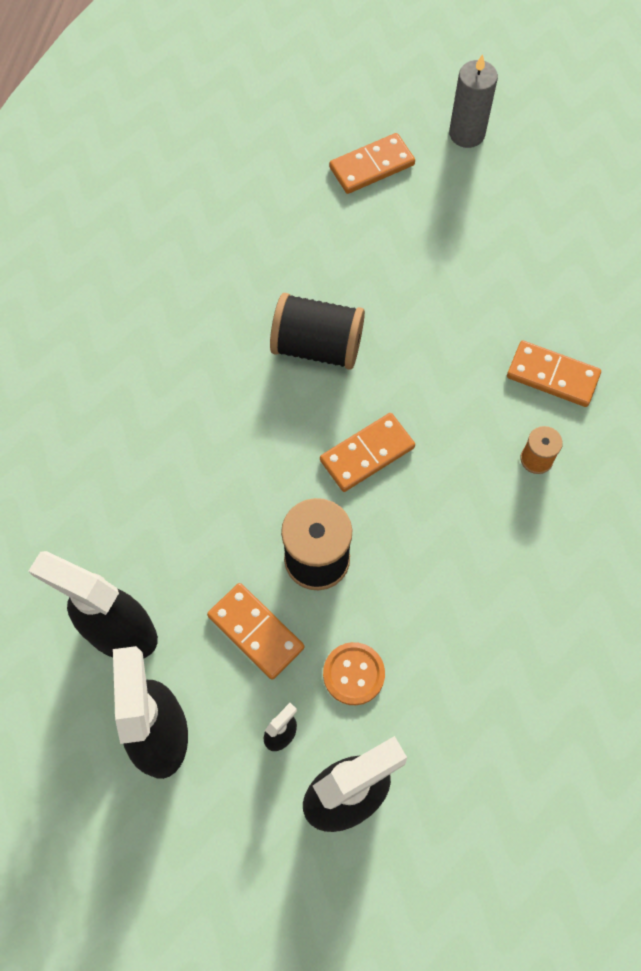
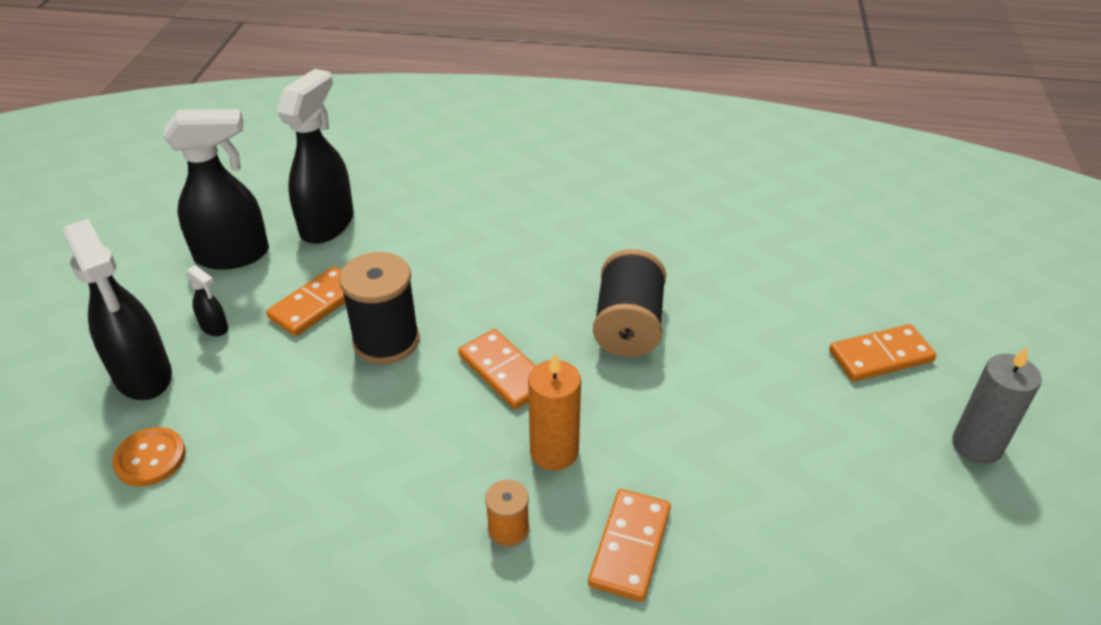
camera: 85 degrees right, 25 degrees down
orange button [323,642,385,705] -> orange button moved to [112,427,186,486]
orange domino [329,133,415,194] -> orange domino turned 75 degrees counterclockwise [829,324,936,382]
none -> orange candle [528,353,581,471]

